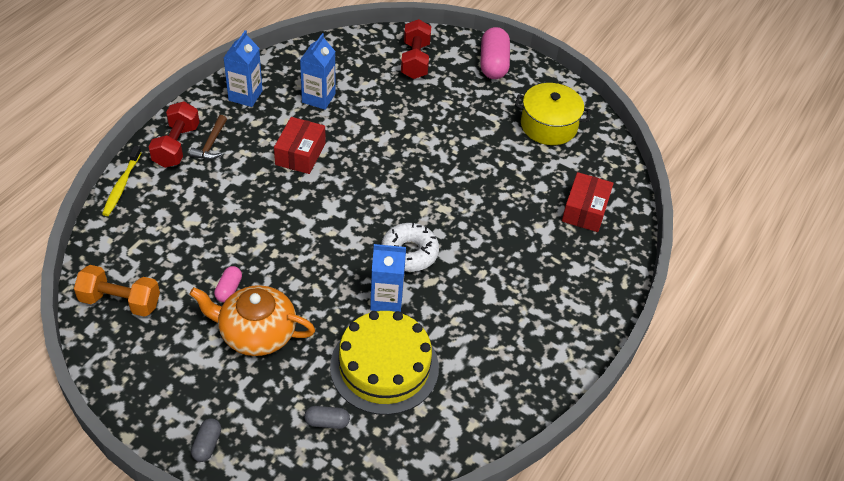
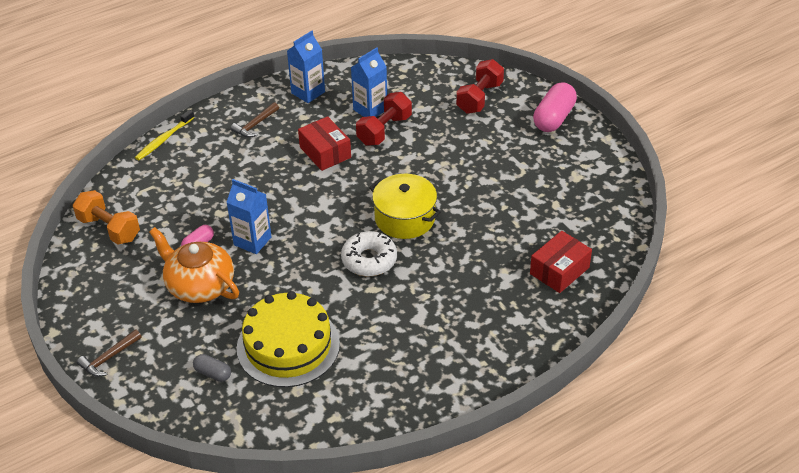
camera: 30 degrees right, 5 degrees down
red dumbbell [149,101,199,168] -> red dumbbell moved to [356,92,412,146]
grey capsule [191,418,221,462] -> brown hammer [77,330,142,377]
red box [274,117,326,174] -> red box turned 75 degrees counterclockwise [298,116,351,171]
blue carton [370,244,406,312] -> blue carton moved to [226,179,272,254]
yellow pot [515,83,591,145] -> yellow pot moved to [369,174,441,239]

